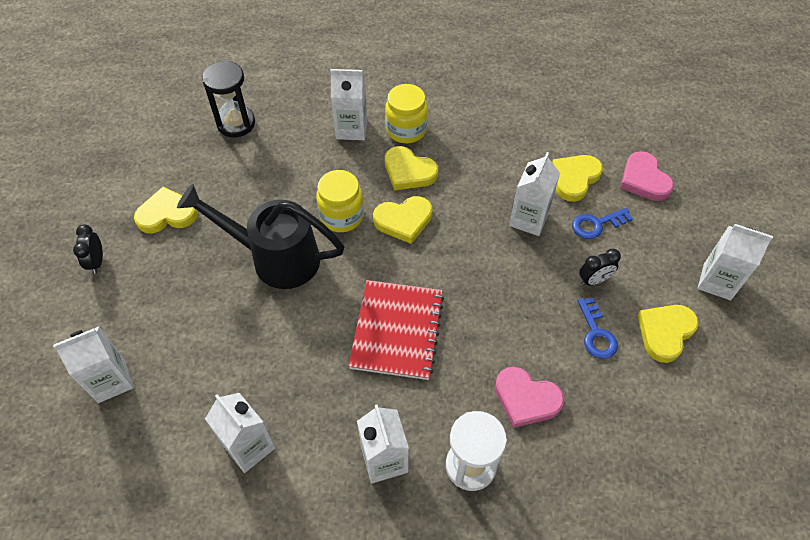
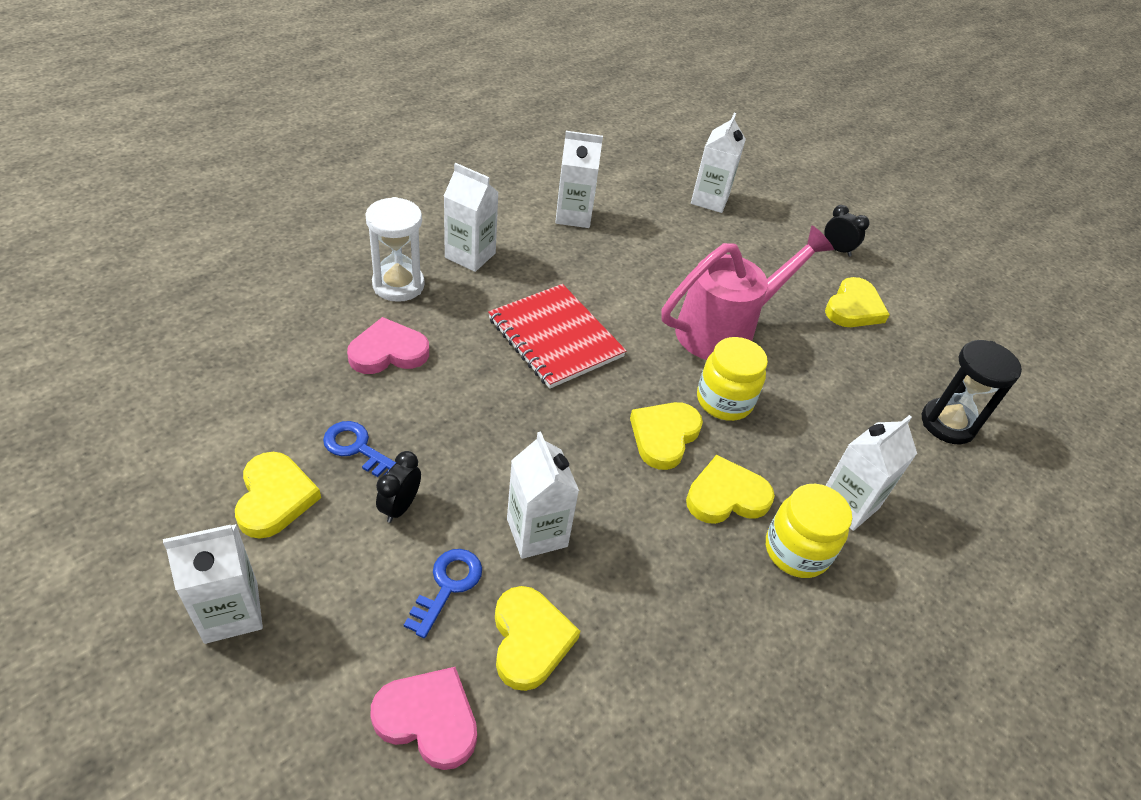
camera: 130 degrees right, 10 degrees down
black watering can [177,184,345,289] -> pink watering can [662,226,834,360]

